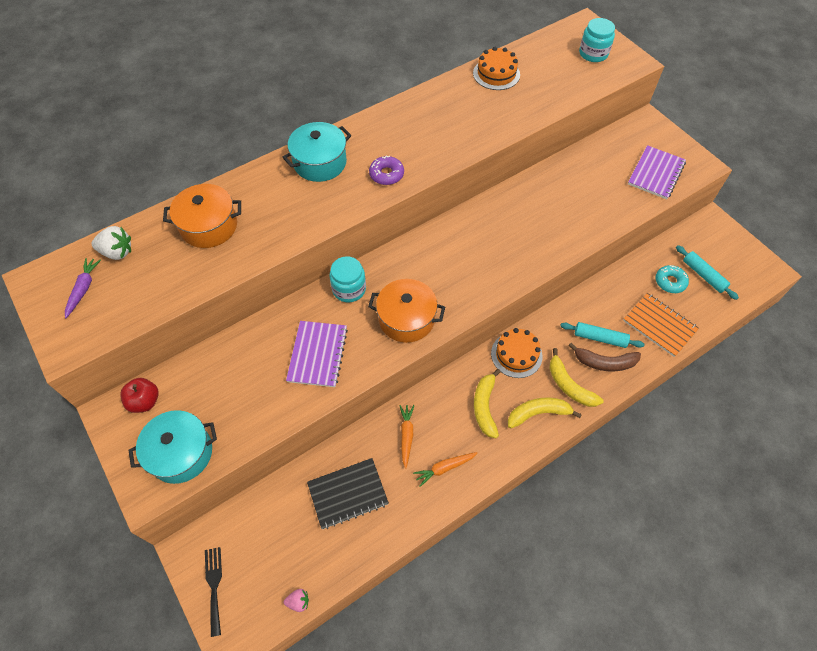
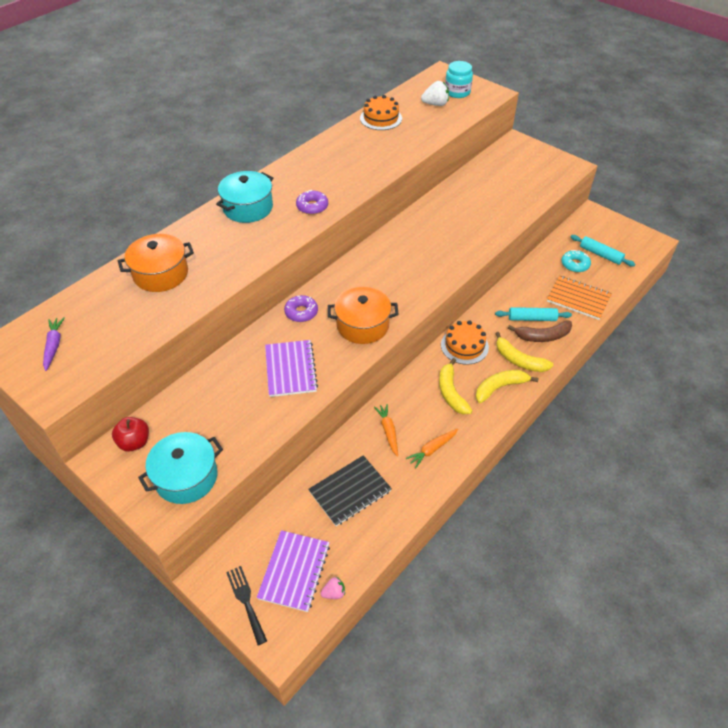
camera: 15 degrees left, 10 degrees down
white strawberry [92,226,131,260] -> white strawberry moved to [421,81,449,106]
turquoise jar [329,256,366,302] -> purple donut [284,295,318,322]
purple notebook [628,145,686,199] -> purple notebook moved to [257,530,330,612]

